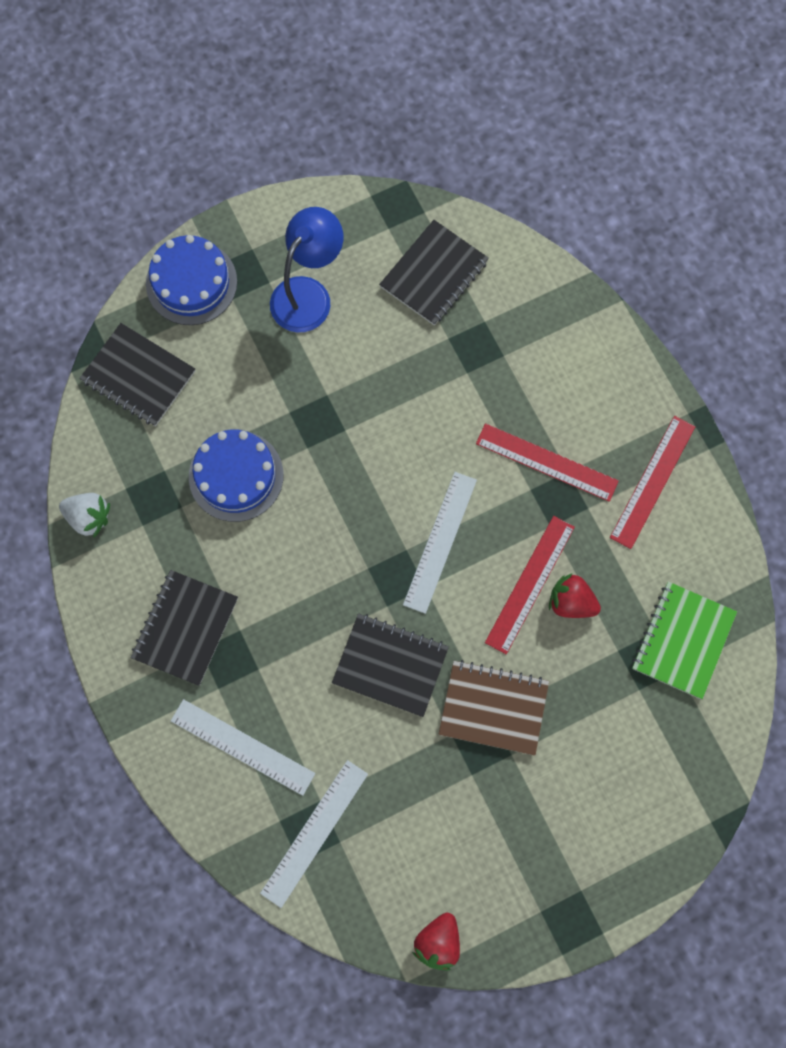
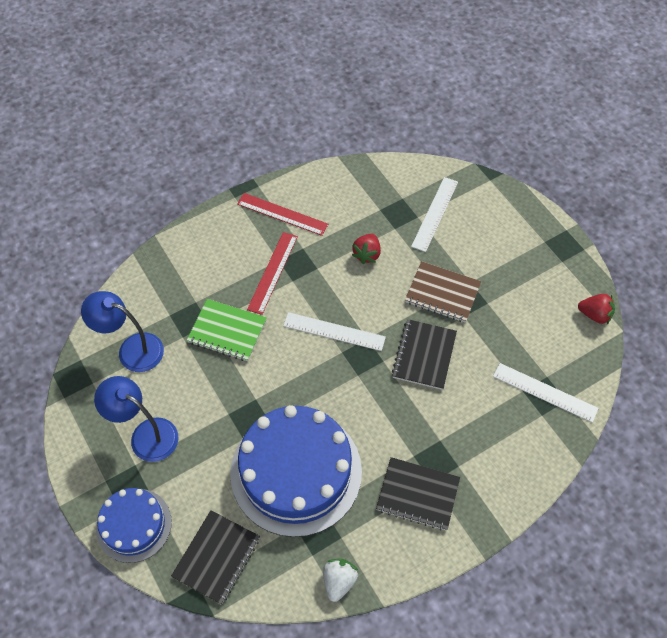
camera: 95 degrees left, 15 degrees down
white ruler [171,699,315,796] -> white ruler moved to [411,177,458,252]
blue cake [189,430,284,522] -> blue cake [231,405,362,537], size x1.81
black notebook [379,220,489,325] -> blue lamp [81,291,164,372]
brown notebook [439,660,549,756] -> brown notebook turned 75 degrees counterclockwise [405,261,481,323]
red ruler [485,516,575,654] -> none
green notebook [632,582,737,699] -> green notebook moved to [187,299,267,361]

